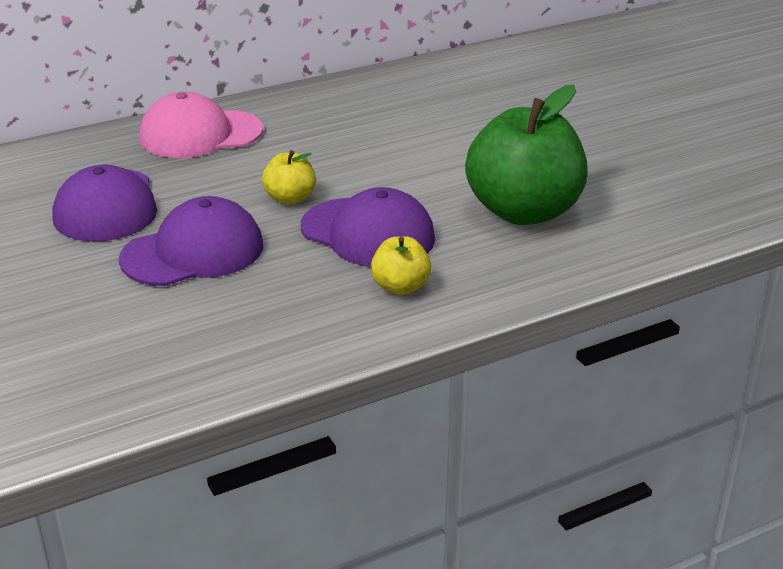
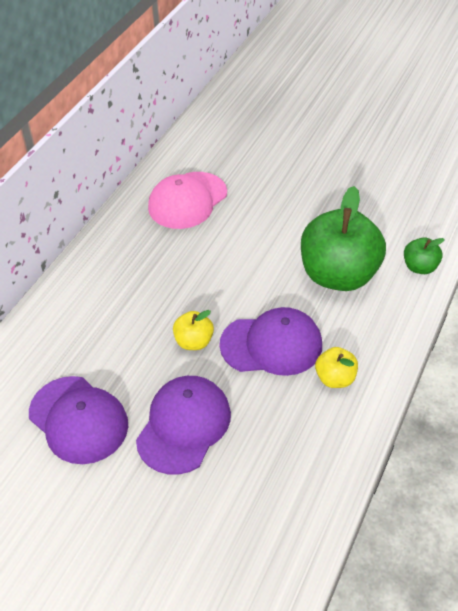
camera: 35 degrees left, 15 degrees up
pink cap [139,92,263,158] -> pink cap moved to [148,172,227,229]
none -> green apple [404,237,445,274]

